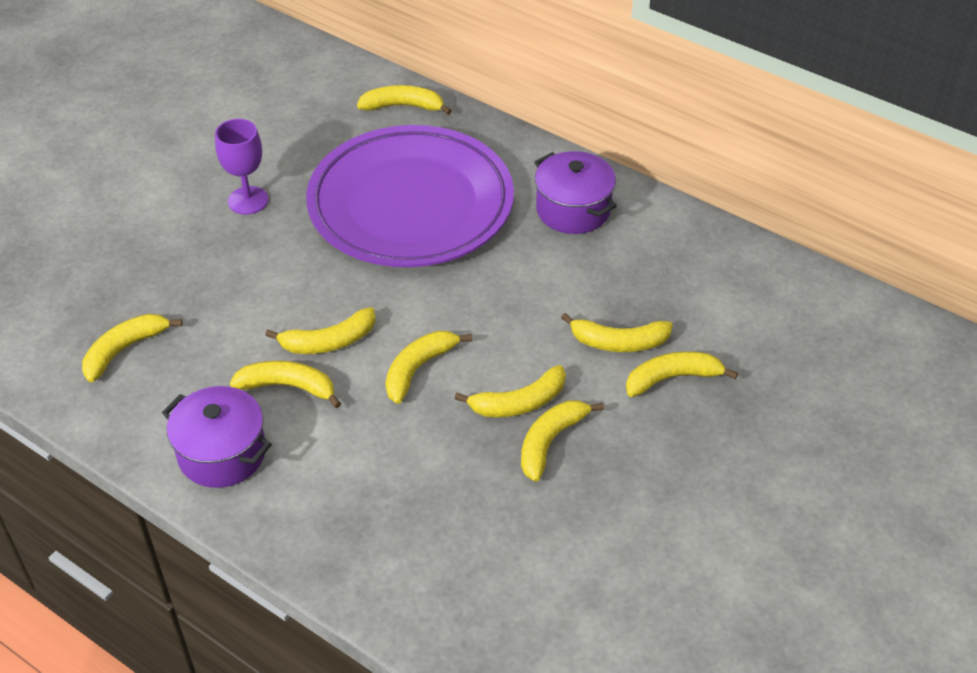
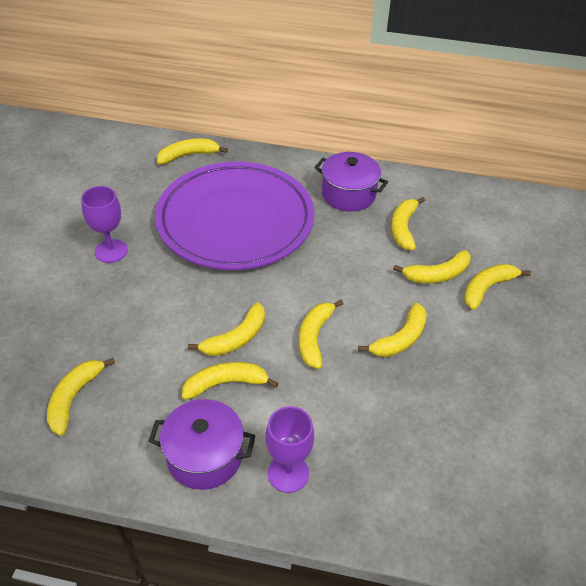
camera: 25 degrees left, 0 degrees up
yellow banana [521,400,604,482] -> yellow banana moved to [391,197,425,250]
none -> purple goblet [266,406,314,493]

